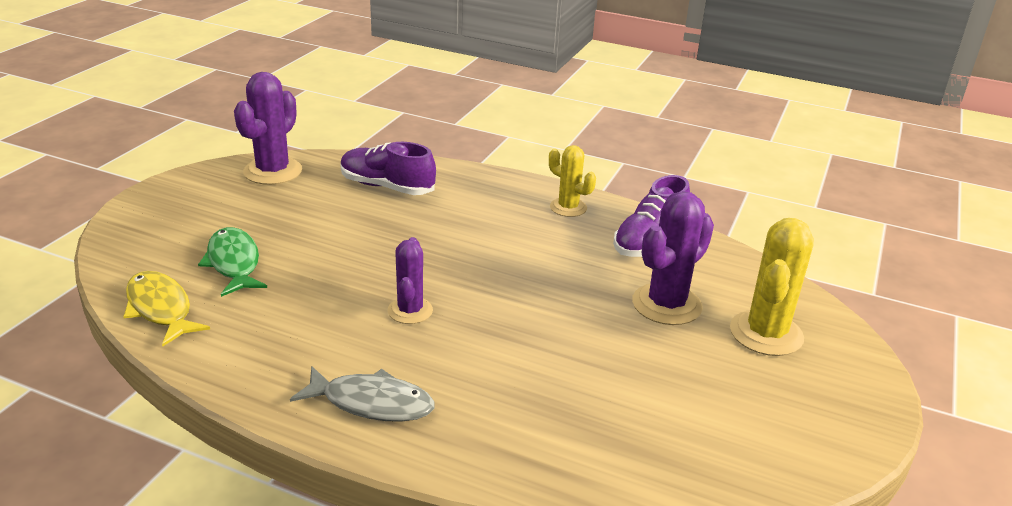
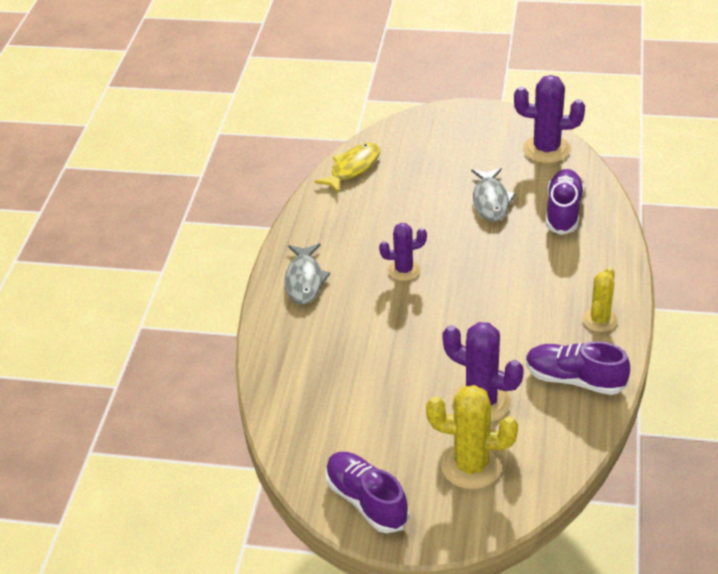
camera: 80 degrees right, 10 degrees up
green fish [198,227,267,297] -> none
none -> purple shoe [325,452,409,533]
none -> grey fish [471,168,516,222]

